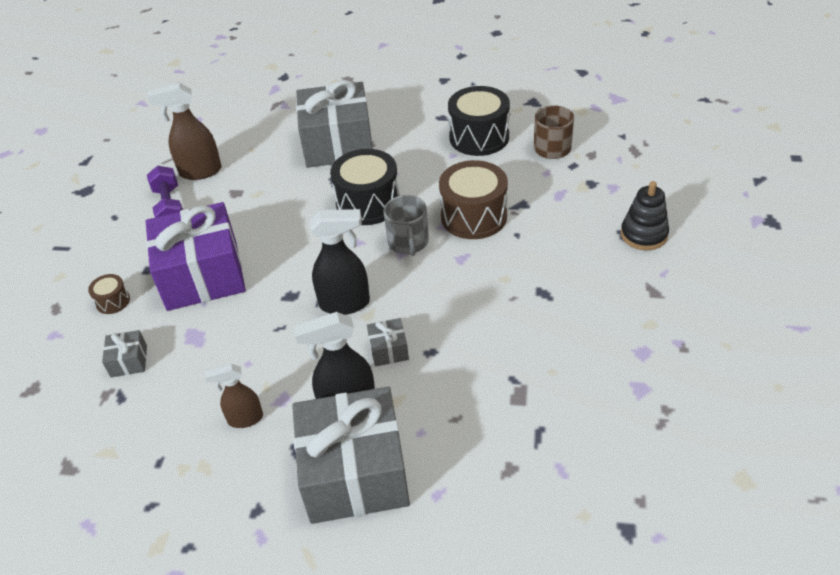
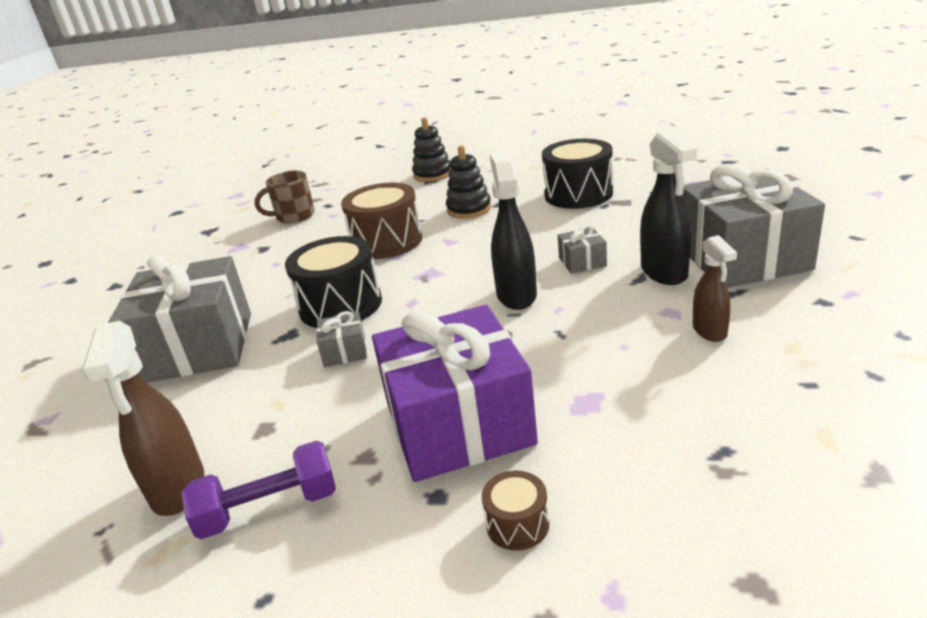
camera: 90 degrees left, 15 degrees down
grey gift [102,330,147,377] -> grey gift moved to [316,311,367,367]
grey mug [383,195,429,256] -> none
black drum [448,86,510,156] -> black drum moved to [542,139,613,209]
none -> black stacking toy [446,145,491,219]

